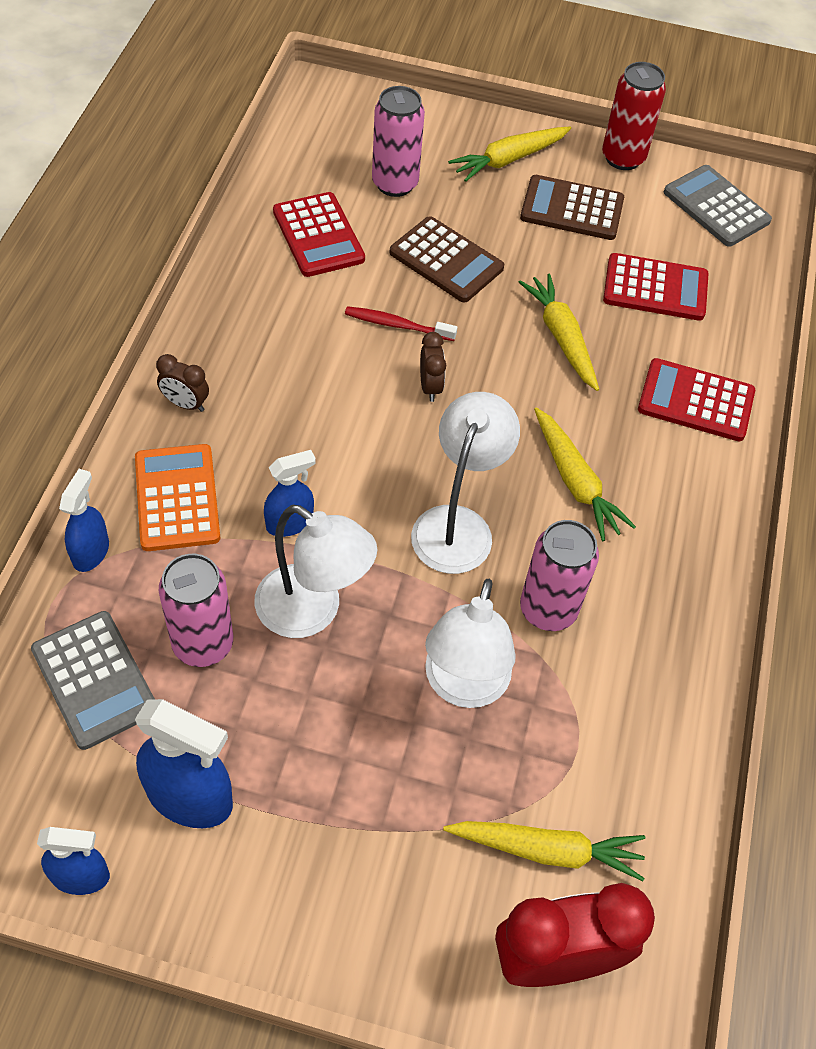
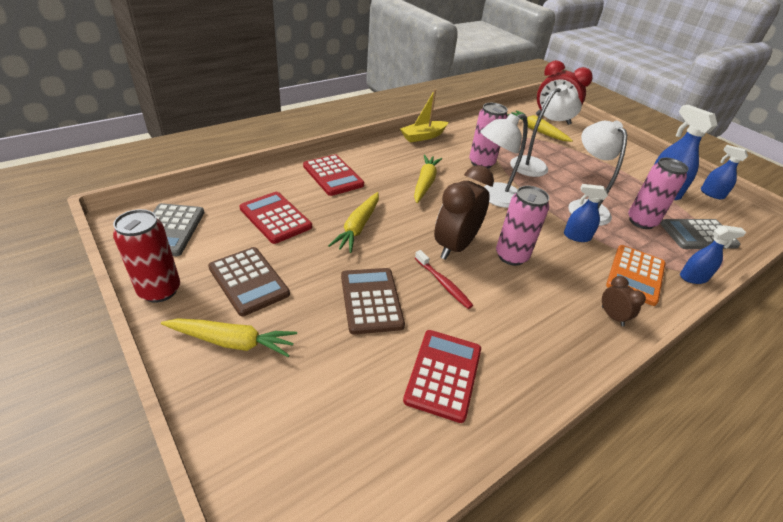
camera: 140 degrees left, 15 degrees down
grey calculator [31,611,155,750] -> grey calculator turned 105 degrees counterclockwise [660,219,741,249]
blue spray bottle [59,469,109,572] -> blue spray bottle turned 150 degrees counterclockwise [680,225,746,284]
pink can [372,86,425,197] -> pink can moved to [496,186,549,266]
brown clock [420,332,446,402] -> brown clock [434,165,494,260], size x2.09
none -> yellow boat [400,89,448,142]

